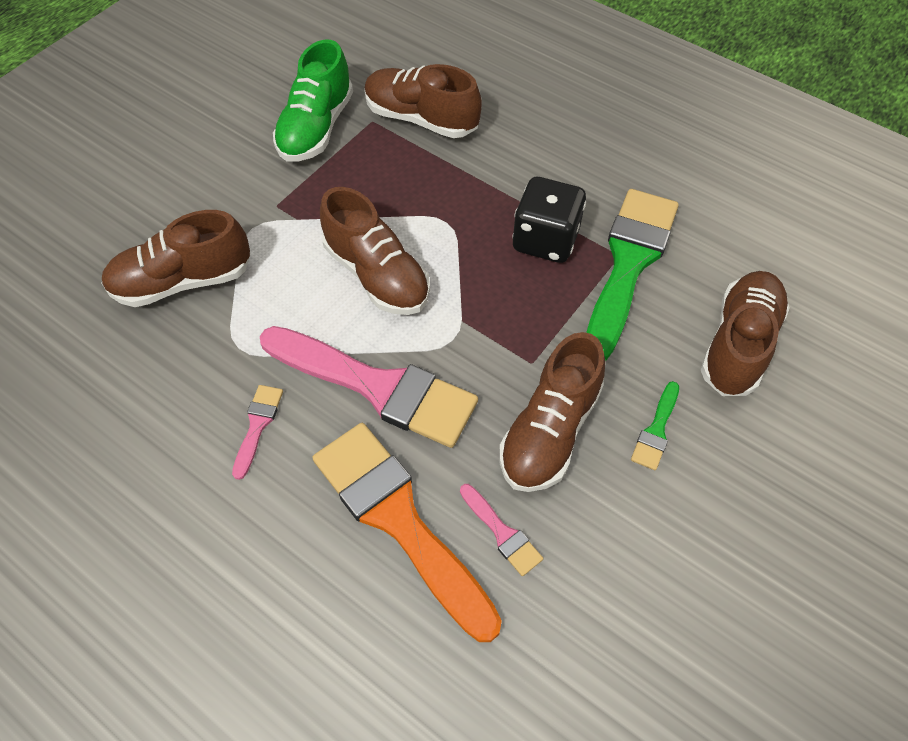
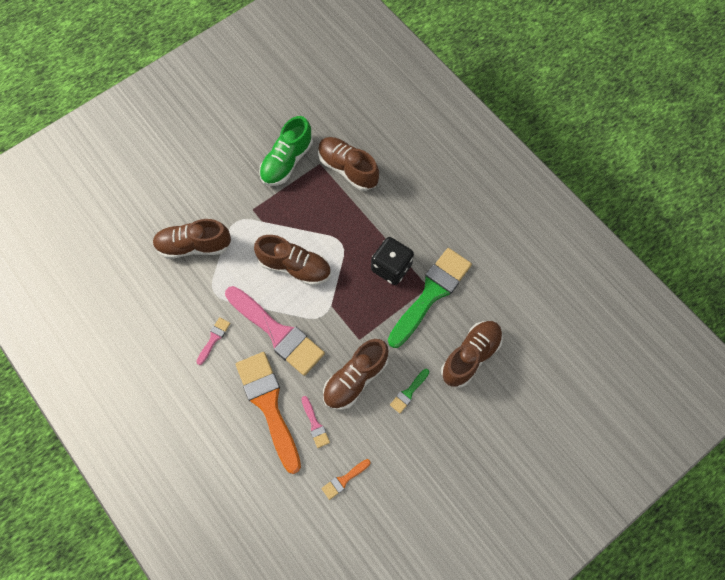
camera: 15 degrees right, 10 degrees up
brown shoe [320,187,430,315] -> brown shoe turned 45 degrees counterclockwise [254,235,331,286]
none -> orange brush [321,459,371,500]

